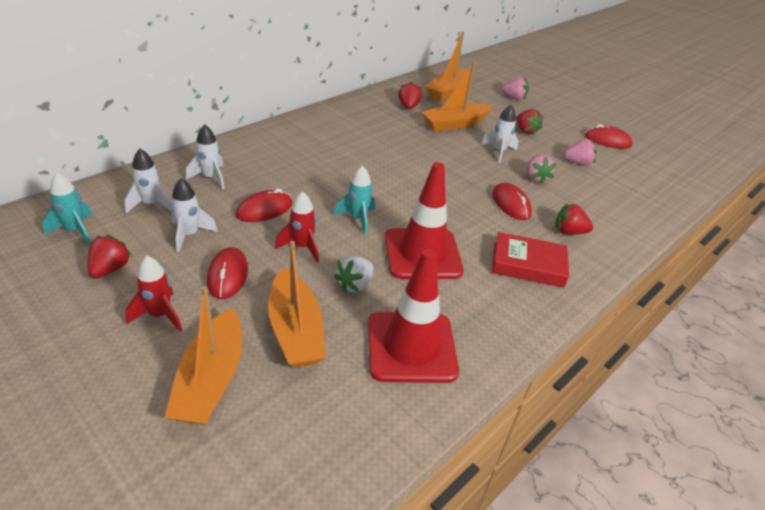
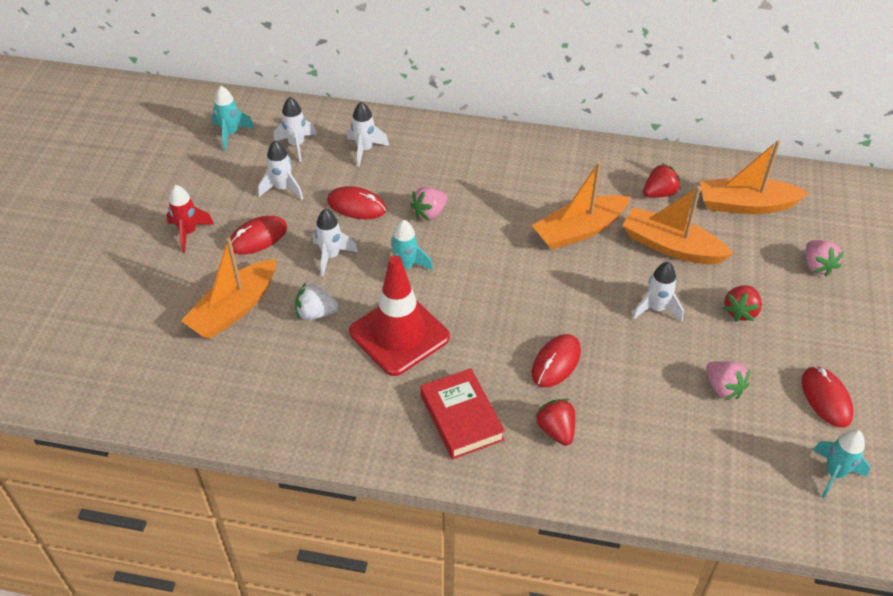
camera: 60 degrees right, 10 degrees up
red strawberry [88,235,132,279] -> none
orange boat [164,286,242,425] -> orange boat moved to [532,162,631,250]
red rocket [275,191,319,262] -> white rocket [313,209,358,276]
red traffic cone [368,249,459,383] -> none
pink strawberry [527,155,557,184] -> pink strawberry moved to [410,187,448,220]
none -> turquoise rocket [813,429,870,498]

